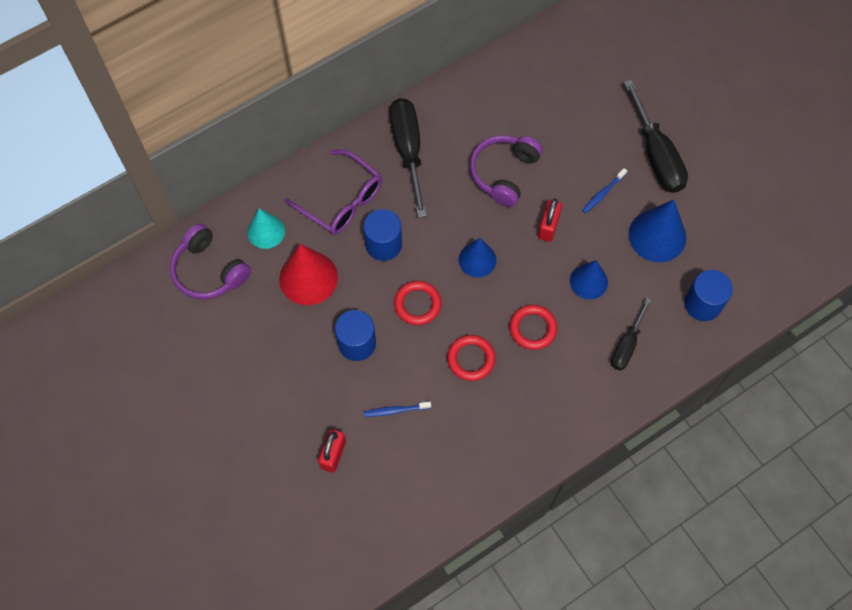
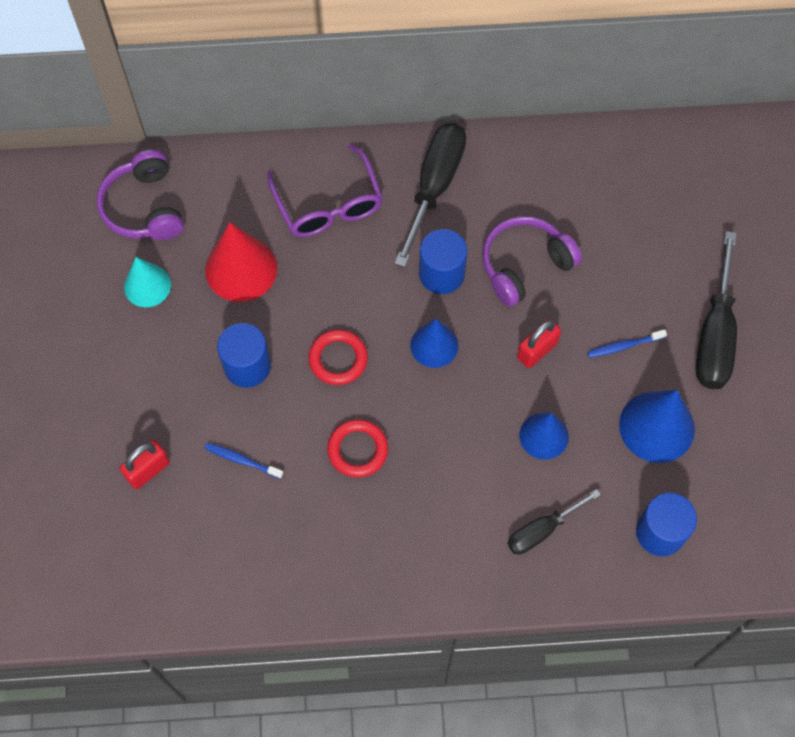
camera: 30 degrees right, 0 degrees up
turquoise cone [247,208,285,249] -> turquoise cone moved to [124,257,171,307]
blue cylinder [363,209,402,261] -> blue cylinder moved to [419,229,467,294]
red ring [510,305,557,350] -> none

